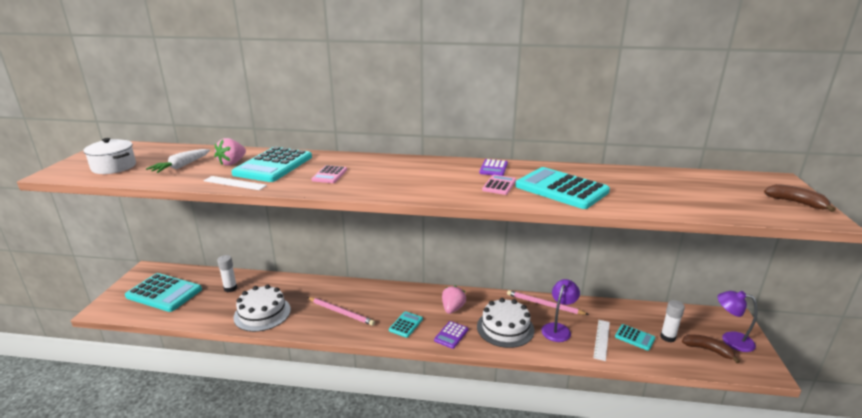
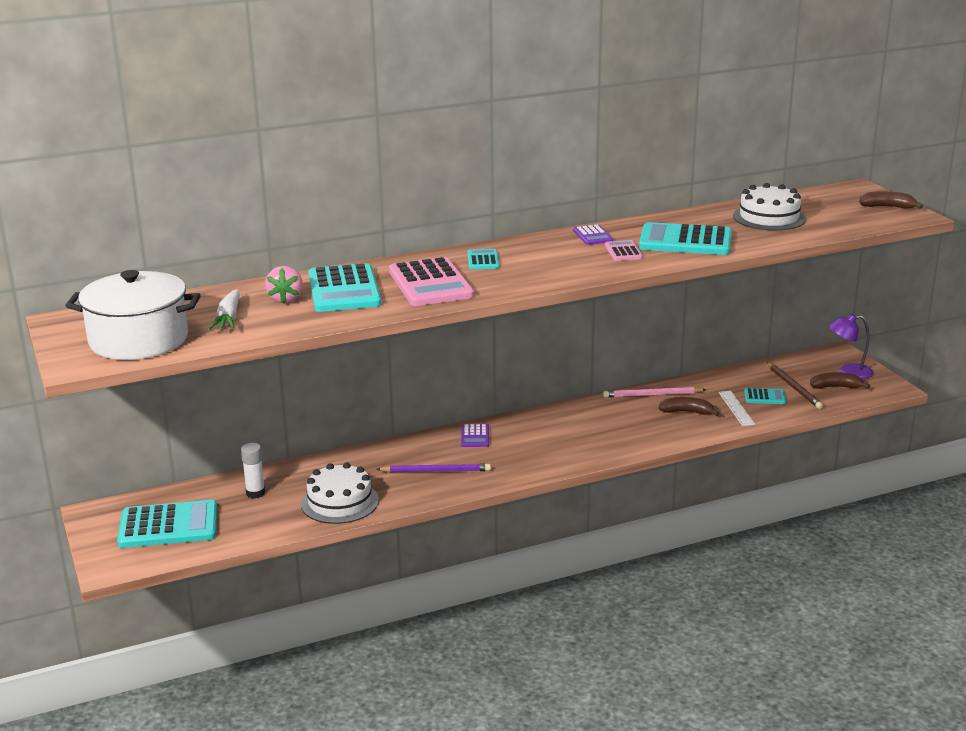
camera: 30 degrees left, 0 degrees up
white pot [83,138,136,174] -> white pot [65,270,201,360], size x1.70
white ruler [203,176,267,190] -> none
pink pencil [307,297,375,326] -> purple pencil [376,463,491,472]
pink calculator [311,165,347,183] -> pink calculator [389,257,474,306], size x2.06
turquoise calculator [389,311,423,338] -> turquoise calculator moved to [467,249,499,269]
purple calculator [434,321,469,349] -> purple calculator moved to [461,424,489,447]
pink strawberry [442,286,466,314] -> none
white cake [477,298,534,348] -> white cake moved to [733,183,806,231]
purple lamp [541,279,580,342] -> brown banana [659,397,720,416]
white glue stick [660,300,685,342] -> brown pencil [767,362,823,409]

